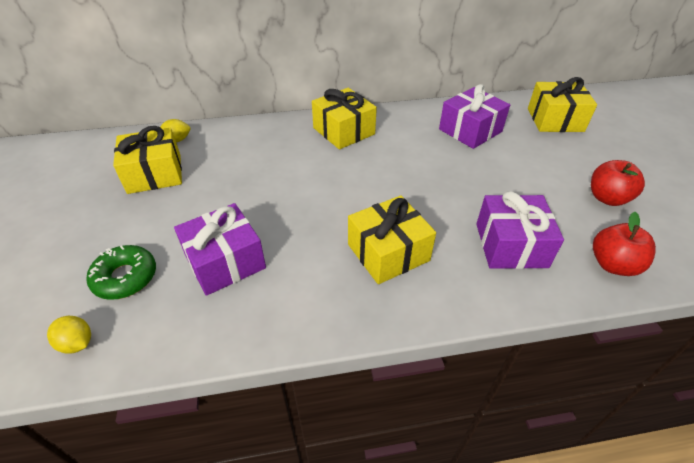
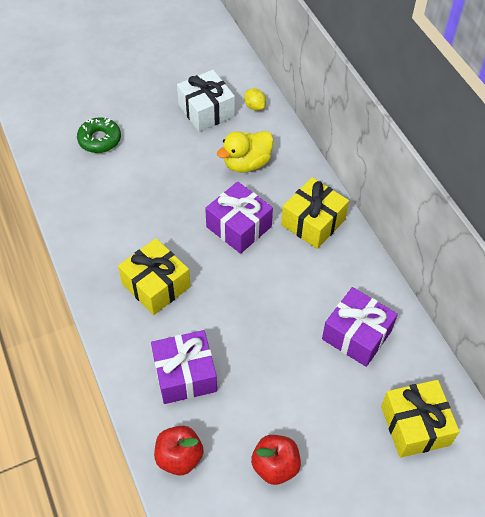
camera: 75 degrees right, 10 degrees up
yellow lemon [47,316,91,353] -> none
yellow gift [113,126,182,194] -> white gift [177,70,235,132]
purple gift [174,203,266,296] -> purple gift moved to [205,182,273,254]
none -> yellow duck [217,131,274,173]

